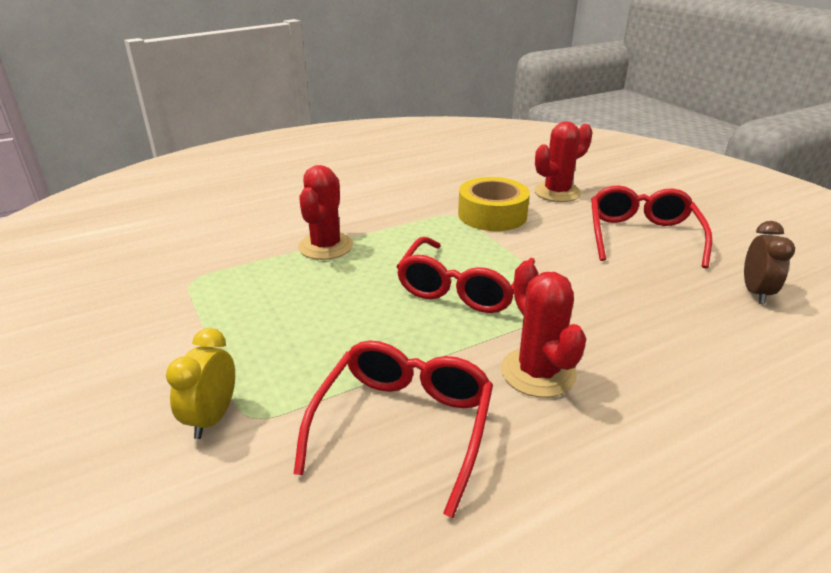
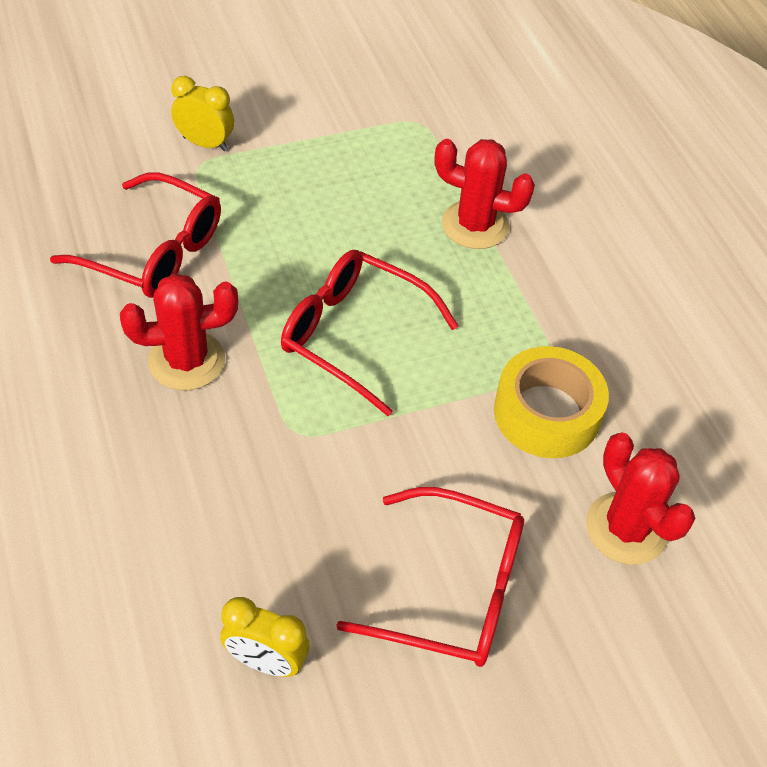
camera: 95 degrees right, 20 degrees up
brown clock [744,221,795,304] -> yellow clock [220,597,310,677]

